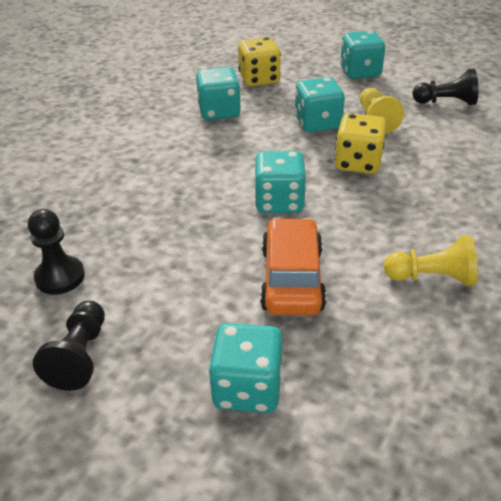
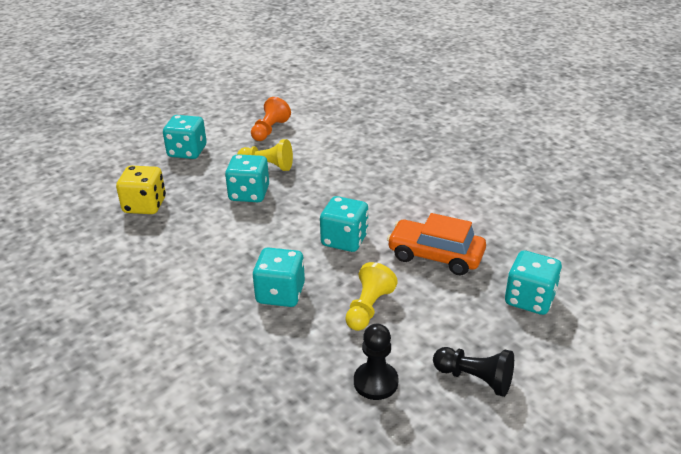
camera: 70 degrees left, 5 degrees down
turquoise dice [196,67,241,120] -> turquoise dice moved to [252,248,305,307]
yellow dice [334,113,386,174] -> none
yellow pawn [384,235,478,286] -> yellow pawn moved to [345,262,398,331]
black pawn [412,68,478,105] -> orange pawn [251,97,291,141]

